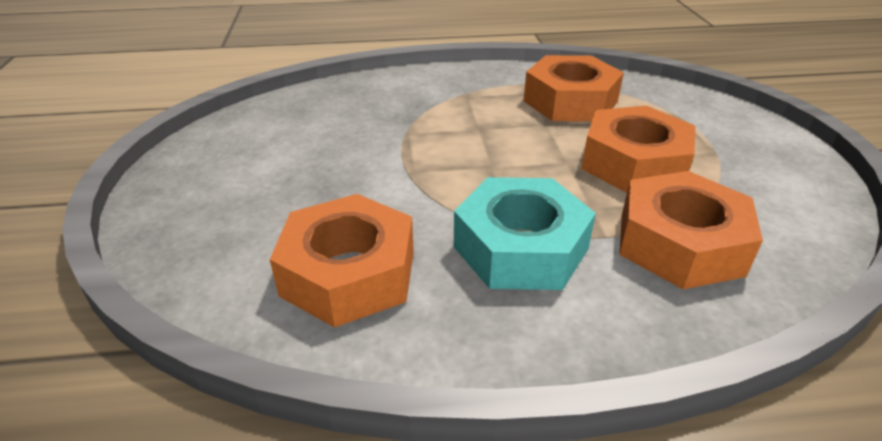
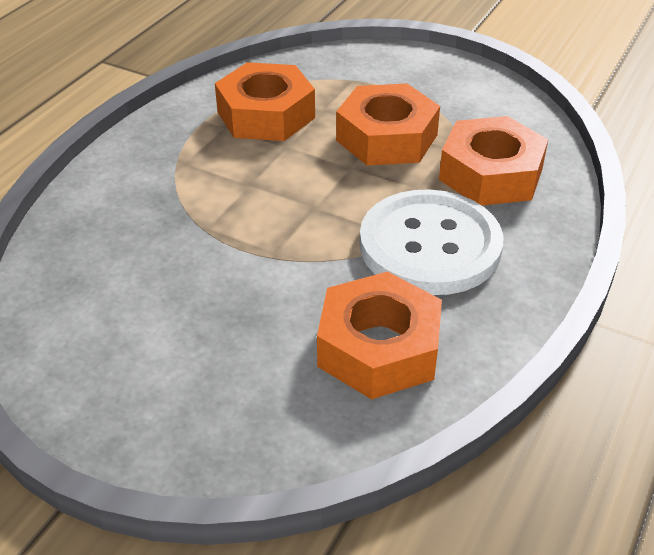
camera: 55 degrees left, 5 degrees up
turquoise nut [454,177,596,290] -> white button [359,189,503,295]

